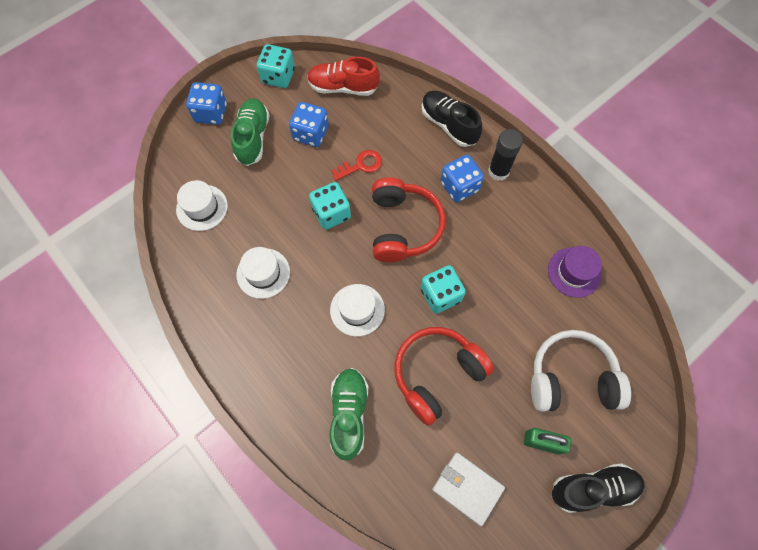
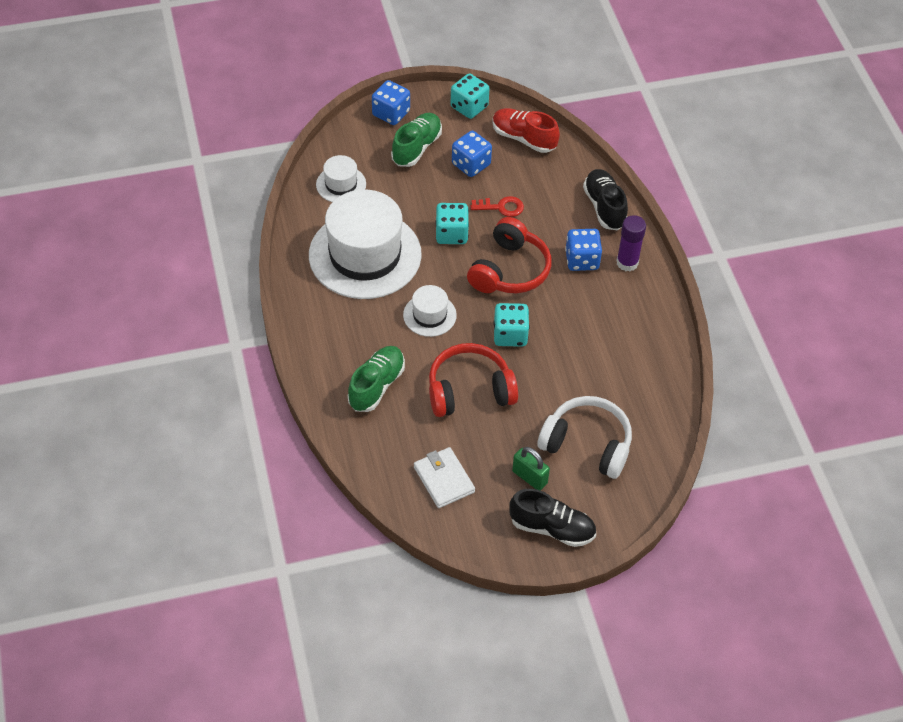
camera: 25 degrees right, 15 degrees down
white hat [236,247,290,299] -> white hat [309,190,422,299], size x2.17
black glue stick [488,129,523,181] -> purple glue stick [616,215,646,271]
purple hat [548,246,602,298] -> none

